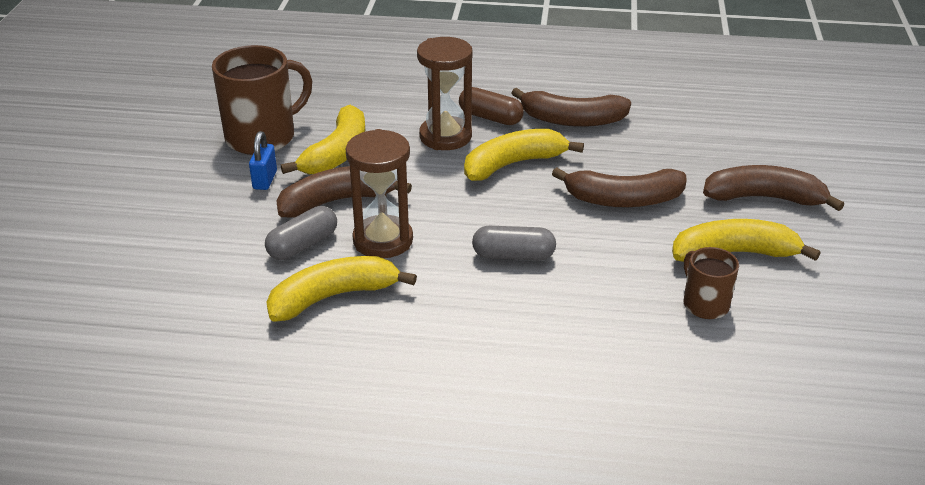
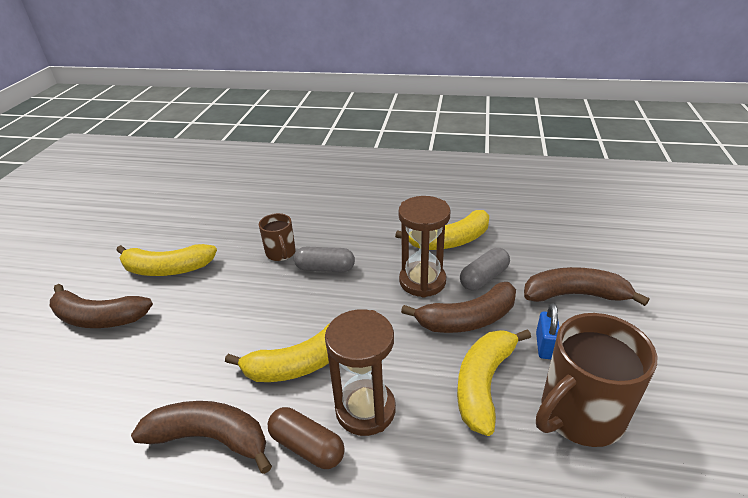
camera: 175 degrees left, 0 degrees up
brown banana [552,167,687,207] -> brown banana moved to [524,267,649,306]
brown mug [683,247,739,319] -> brown mug moved to [259,213,296,261]

